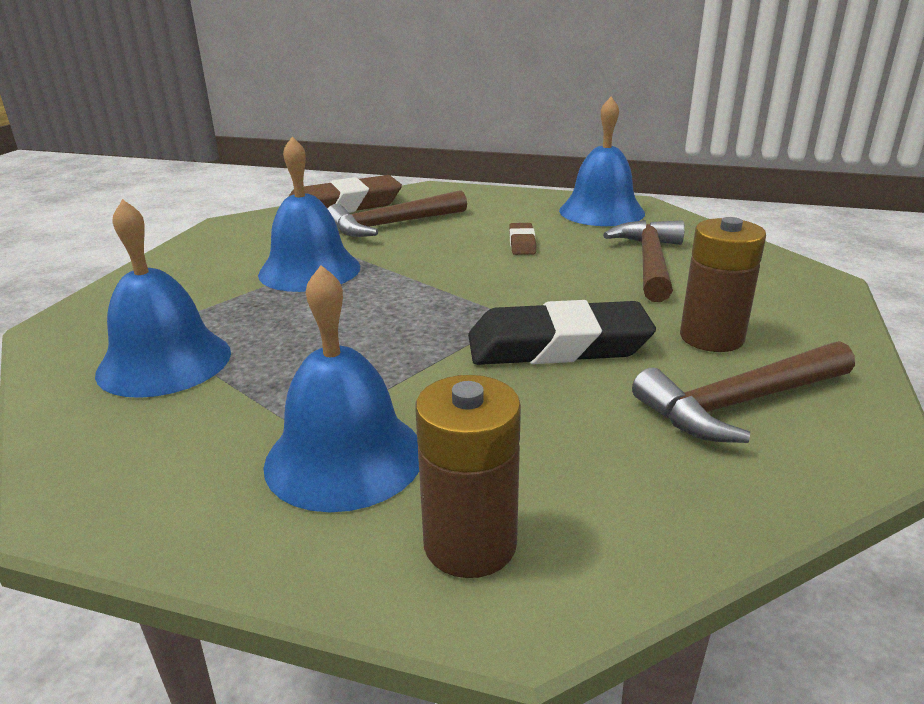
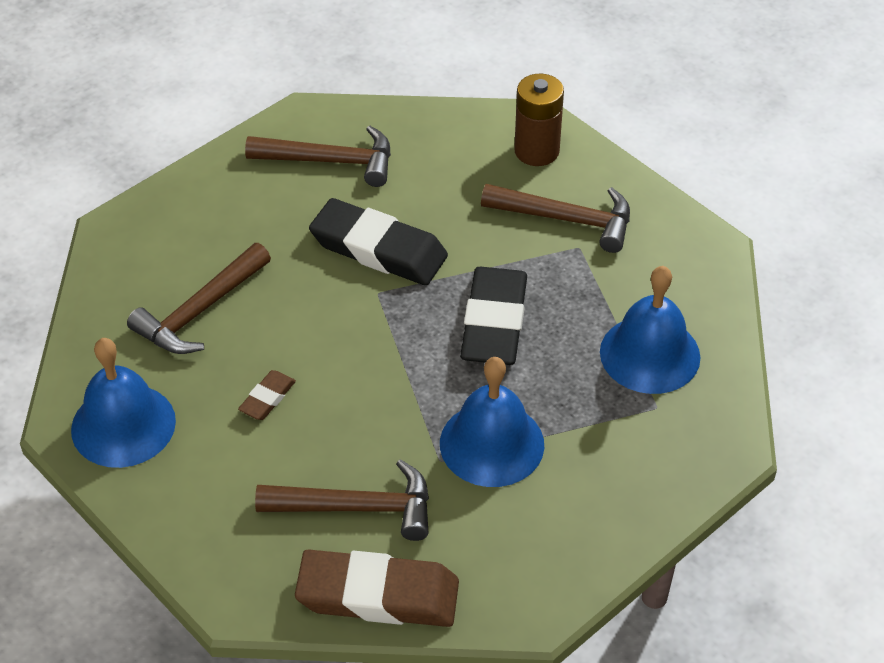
camera: 150 degrees left, 20 degrees up
blue bell [263,265,419,512] -> brown hammer [481,184,630,253]
brown battery [680,217,766,352] -> none
none -> black eraser [460,267,527,365]

